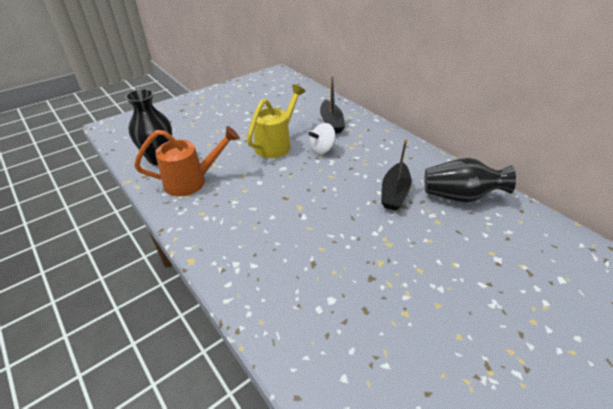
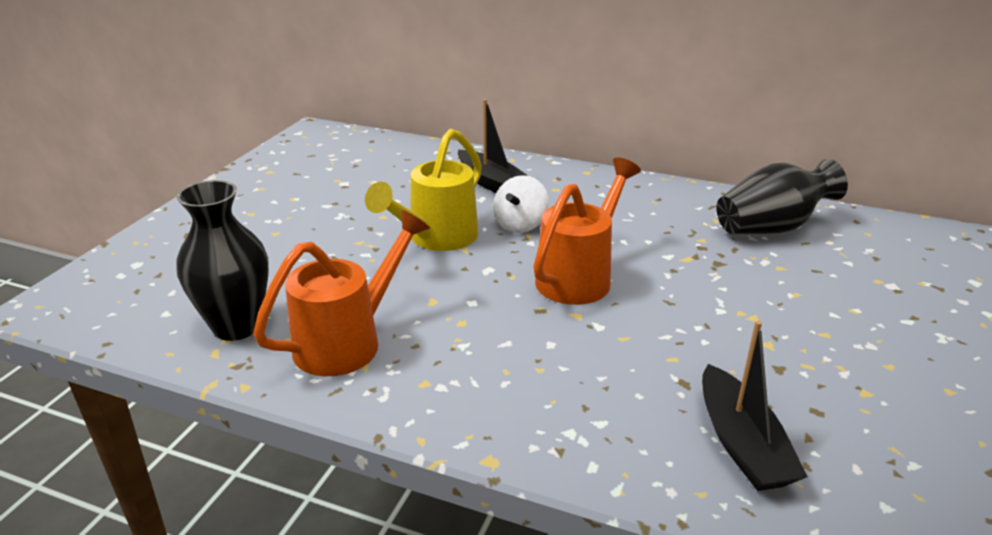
camera: 30 degrees left, 10 degrees down
yellow watering can [247,84,306,158] -> yellow watering can turned 150 degrees counterclockwise [365,129,482,251]
black boat [381,139,411,210] -> black boat moved to [702,320,807,491]
none -> orange watering can [533,158,641,305]

